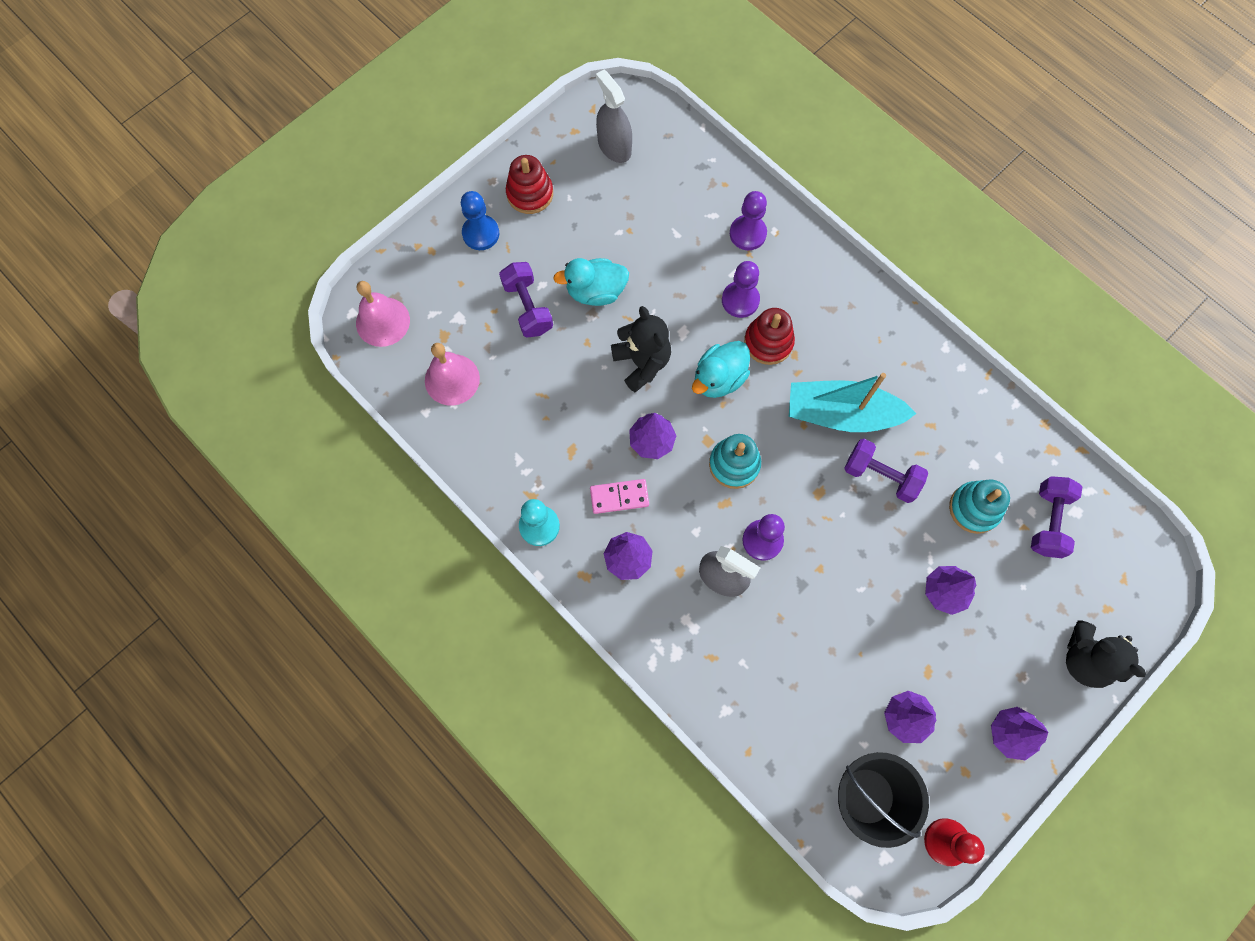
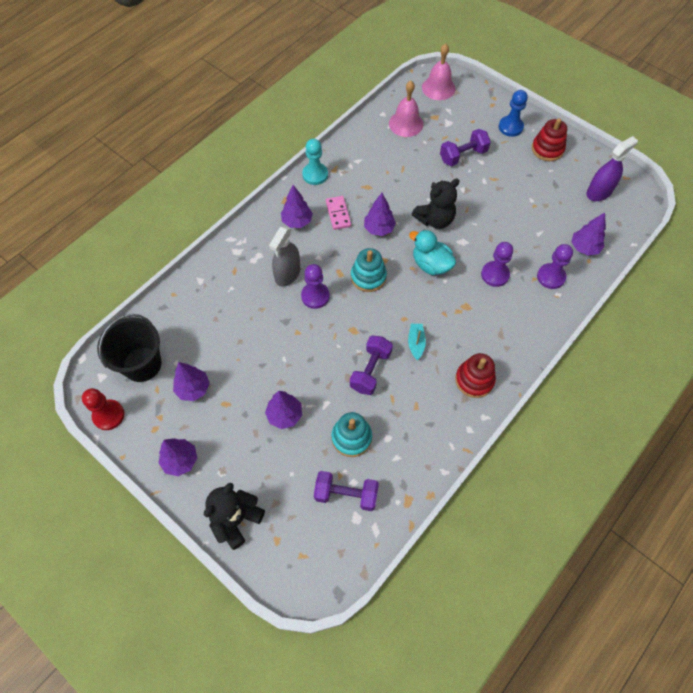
camera: 85 degrees right, 10 degrees down
turquoise duck [553,258,629,306] -> none
grey spray bottle [596,70,632,163] -> purple spray bottle [586,136,638,201]
red stacking toy [744,308,795,365] -> red stacking toy moved to [455,353,496,398]
turquoise boat [789,373,916,432] -> turquoise boat [408,324,426,360], size x0.43
none -> purple tree [572,213,606,256]

